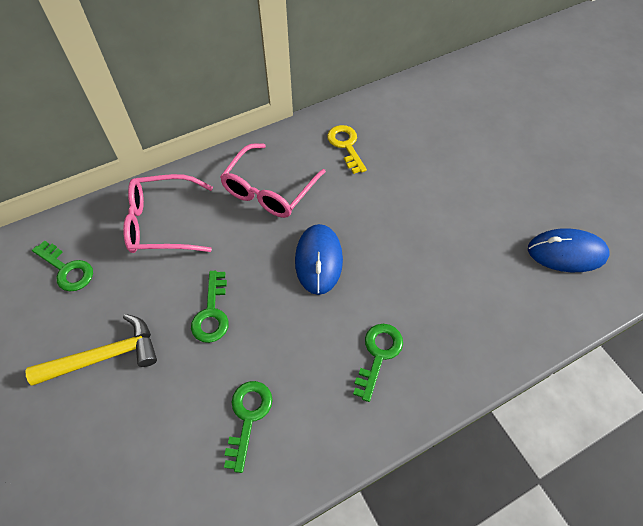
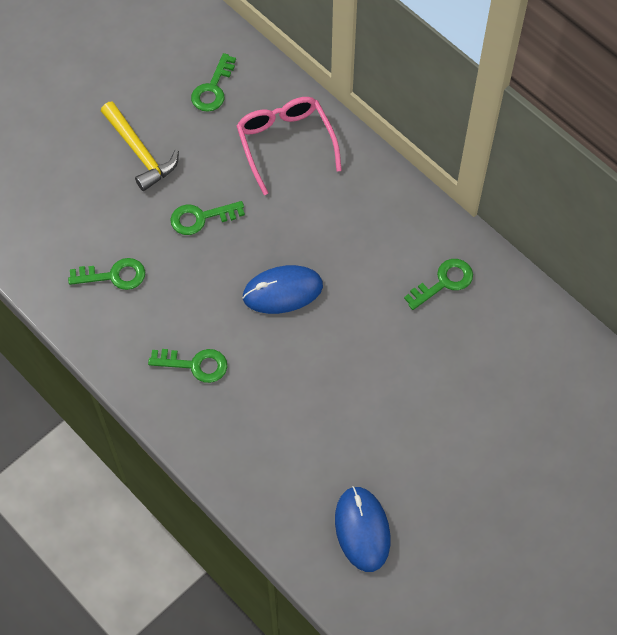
camera: 75 degrees right, 5 degrees up
pink glasses [220,143,326,218] -> none
yellow key [327,125,367,174] -> green key [404,259,473,310]

